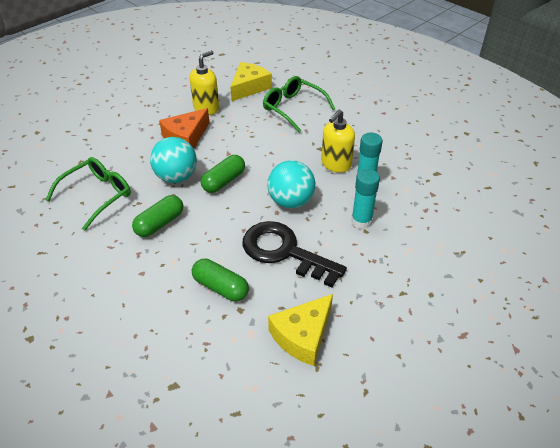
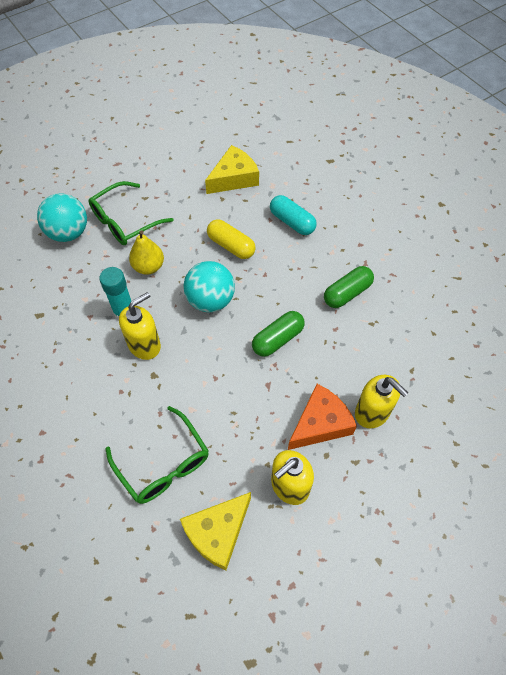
camera: 170 degrees left, 15 degrees up
green glasses [46,157,131,231] -> green glasses moved to [88,181,174,245]
turquoise ball [150,137,197,183] -> turquoise ball moved to [37,193,87,242]
green capsule [192,259,249,301] -> turquoise capsule [270,195,317,235]
black key [242,221,347,287] -> yellow capsule [207,220,256,259]
turquoise glue stick [351,169,380,229] -> yellow pear [129,230,164,275]
none -> yellow soap dispenser [355,375,408,429]

